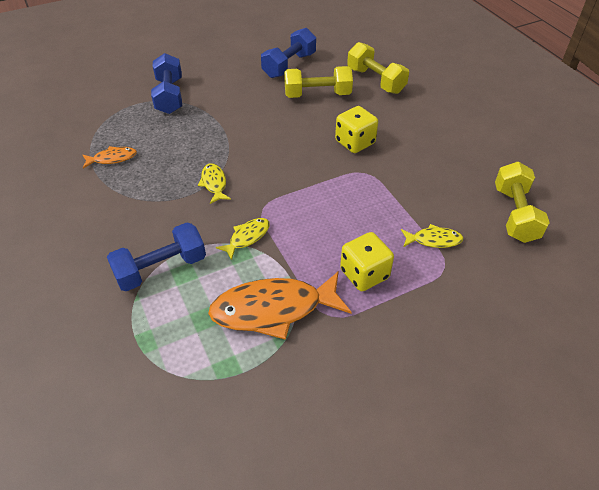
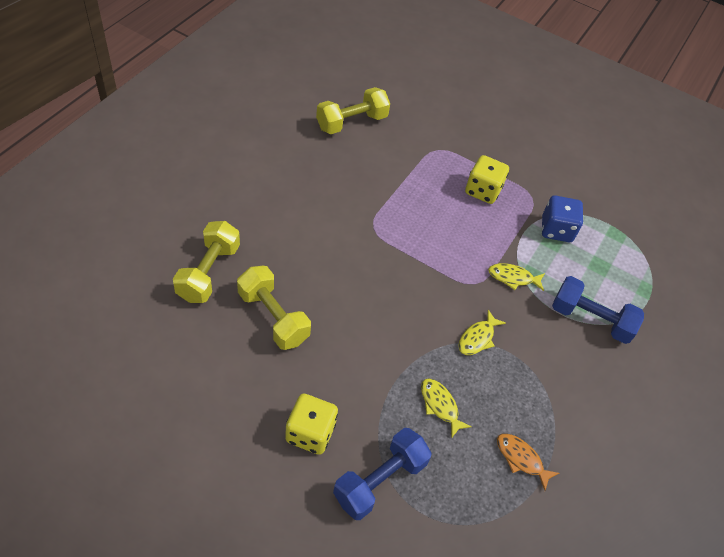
camera: 130 degrees left, 5 degrees up
orange fish [208,271,352,340] -> blue dice [542,195,583,242]
blue dumbbell [261,28,316,78] -> none
yellow dice [335,106,378,153] -> yellow dice moved to [285,393,338,455]
yellow fish [401,224,463,248] -> yellow fish moved to [421,378,472,439]

